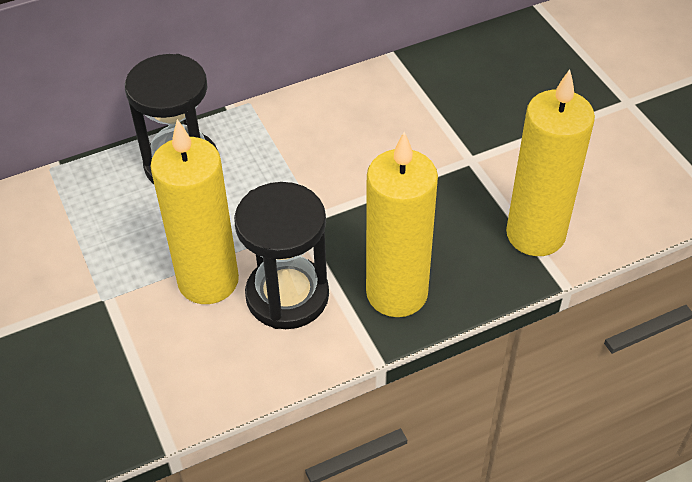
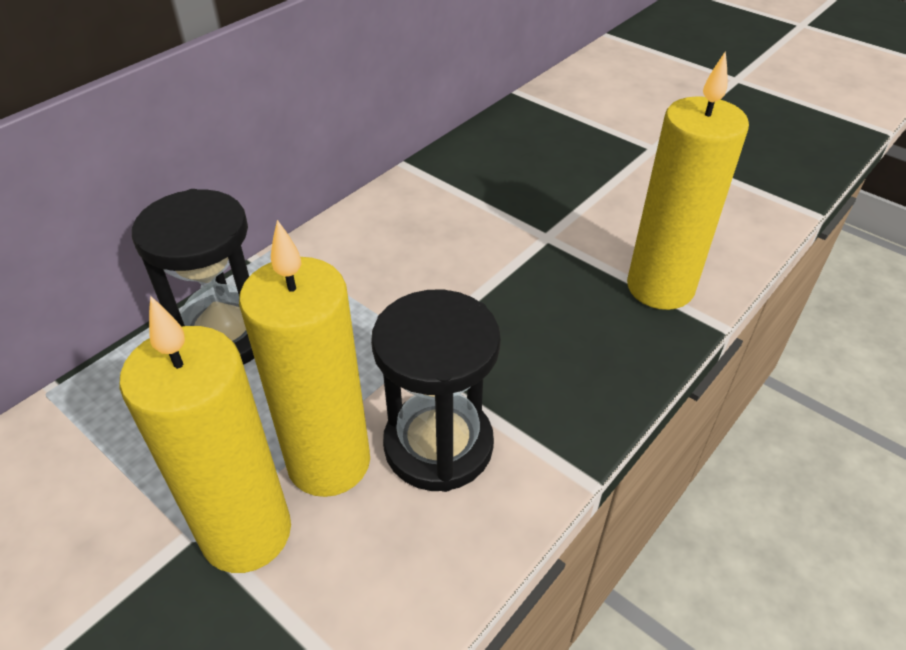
camera: 25 degrees left, 5 degrees down
yellow candle [366,132,438,317] -> yellow candle moved to [119,296,291,573]

